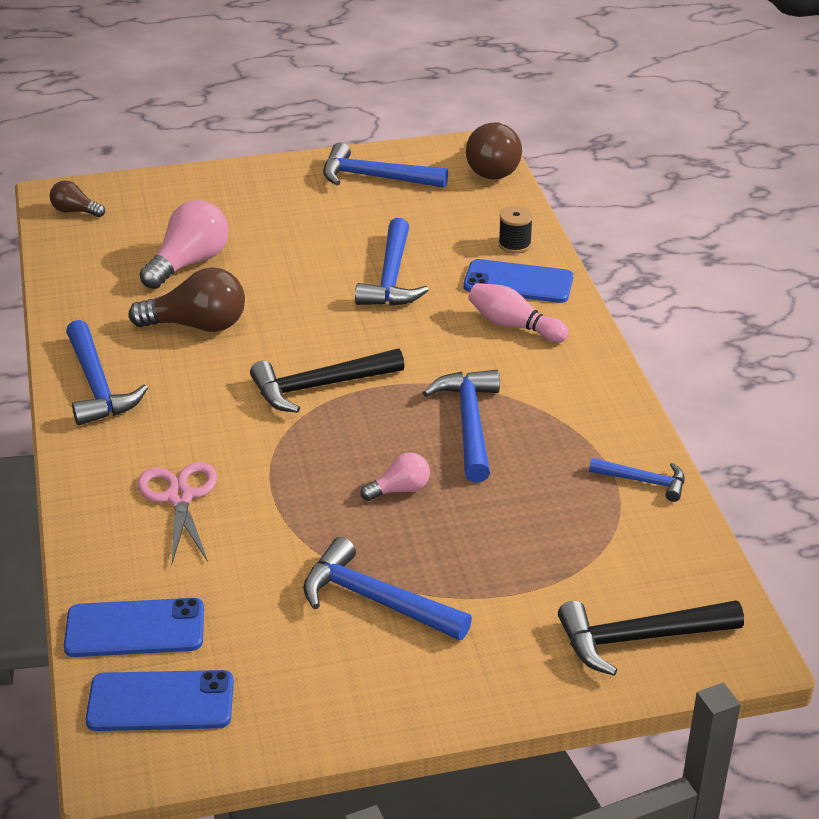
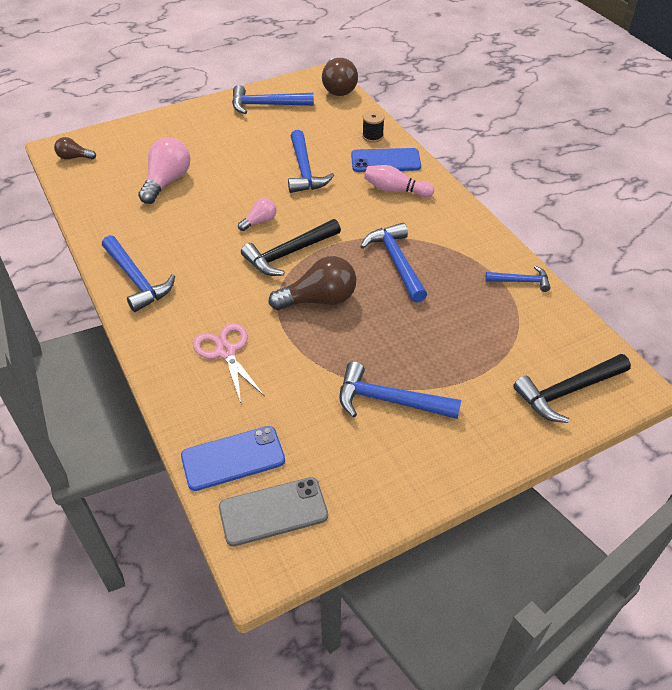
camera: 15 degrees left, 10 degrees up
blue phone [85,670,234,731] -> grey phone [219,477,328,546]
brown light bulb [128,267,245,332] -> brown light bulb moved to [268,256,356,310]
pink light bulb [361,452,430,501] -> pink light bulb moved to [238,198,276,231]

